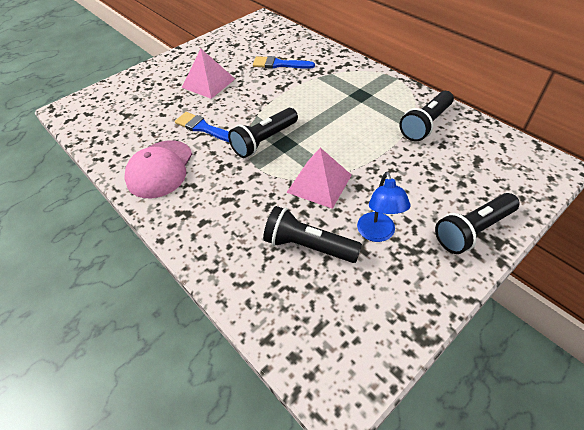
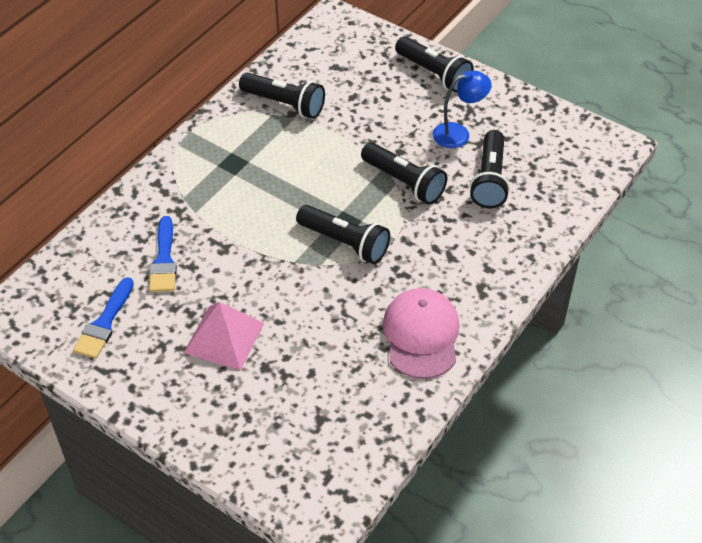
camera: 105 degrees left, 0 degrees up
pink cap [124,140,192,198] -> pink cap turned 90 degrees counterclockwise [383,288,459,379]
blue brush [175,112,229,142] -> blue brush moved to [73,277,134,359]
pink pyramid [286,148,352,209] -> black flashlight [361,142,447,204]

